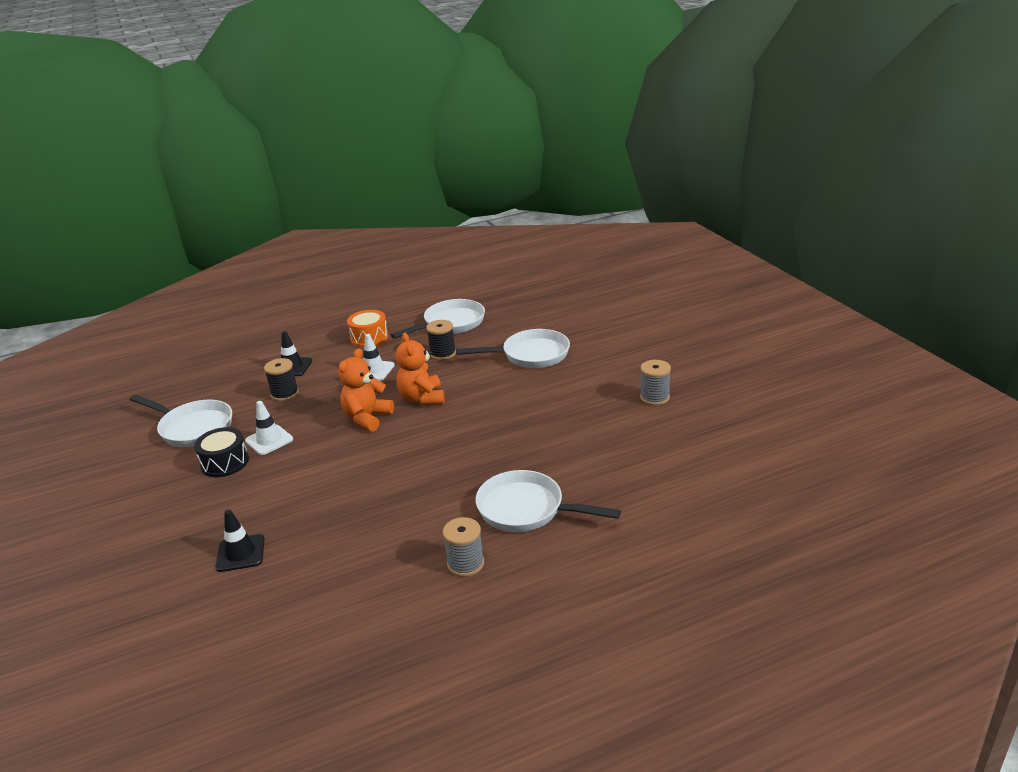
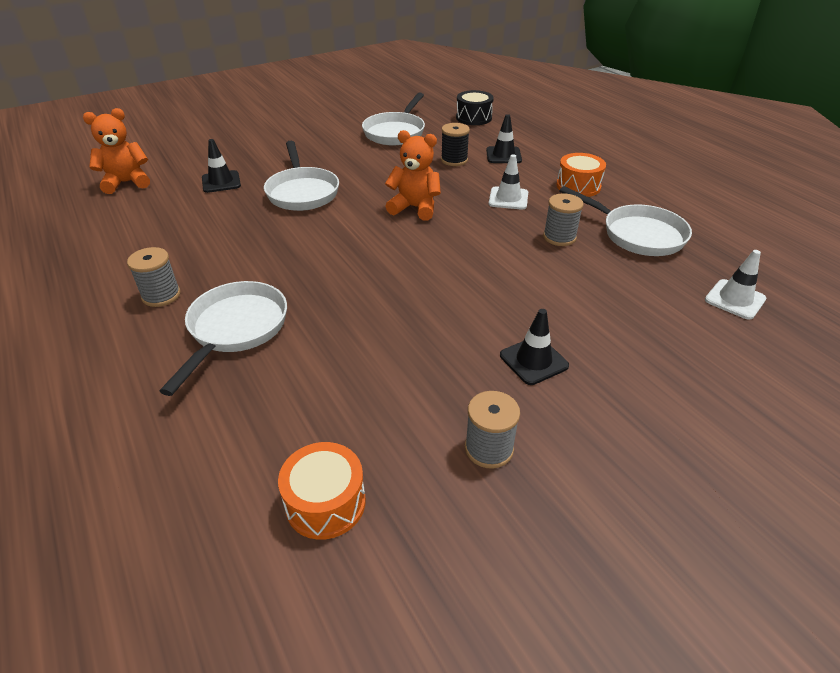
camera: 80 degrees right, 10 degrees up
black drum [194,427,249,477] -> black drum moved to [456,90,494,125]
white traffic cone [245,401,293,455] -> white traffic cone moved to [705,250,766,320]
orange teddy bear [396,333,444,405] -> orange teddy bear moved to [83,108,150,194]
black spool [426,320,456,360] -> grey spool [543,193,584,246]
white pan [456,329,570,368] -> white pan moved to [264,141,339,211]
none -> orange drum [278,442,366,540]
none -> black traffic cone [500,309,569,385]

